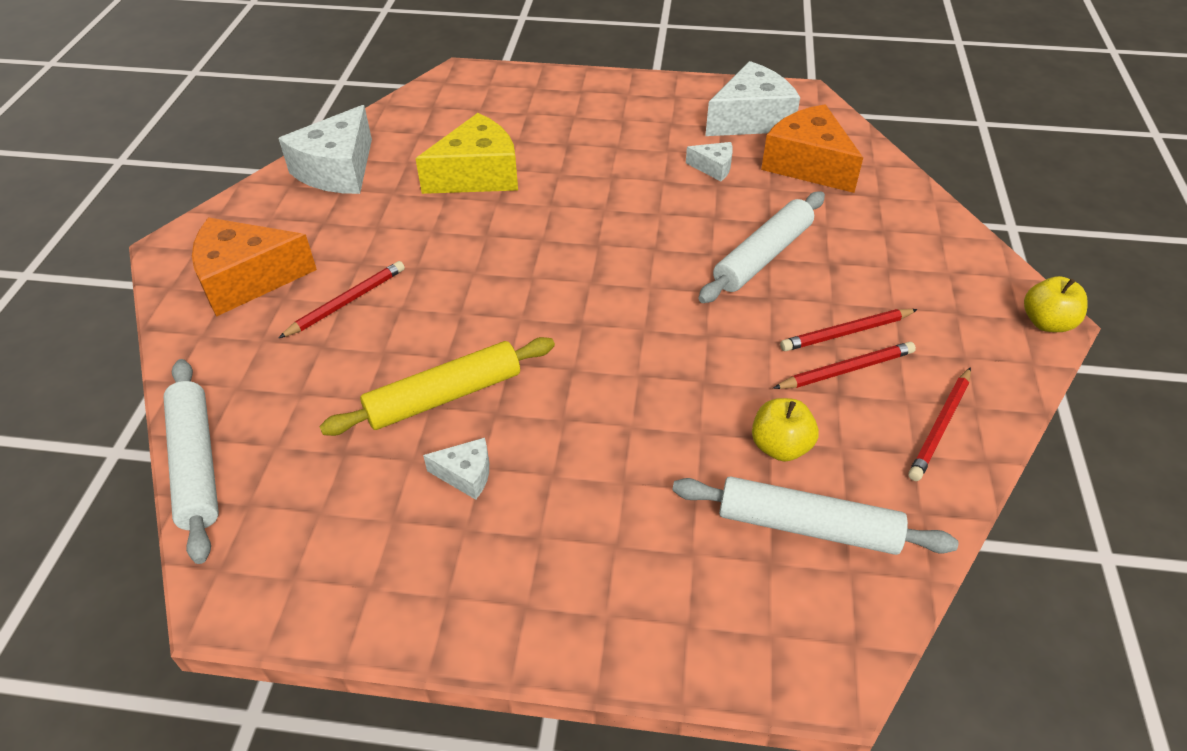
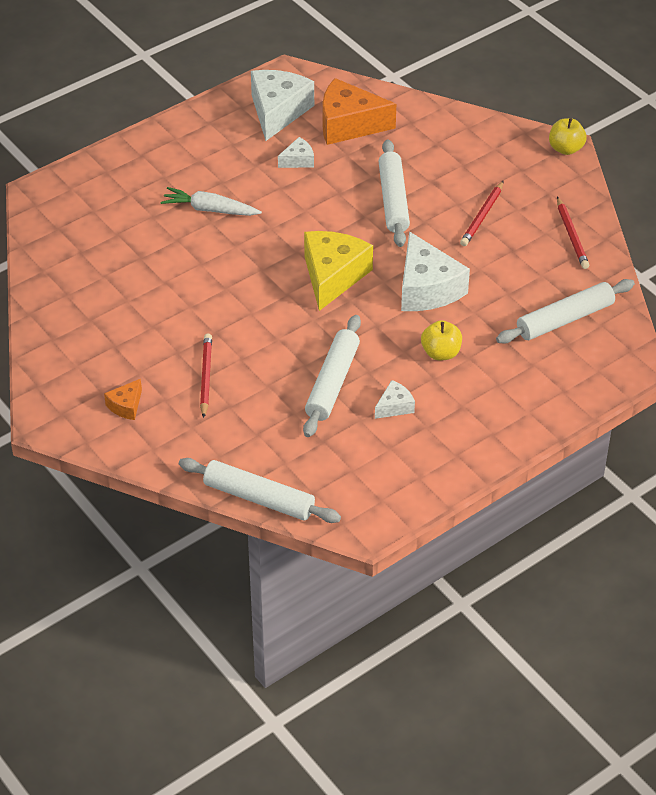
camera: 45 degrees left, 0 degrees up
orange cheese [192,217,317,317] -> orange cheese [104,379,142,420], size x0.48
white cheese [278,105,372,194] -> white cheese moved to [401,231,470,311]
yellow rolling pin [319,337,555,436] -> white rolling pin [303,315,361,437]
yellow cheese [415,113,518,194] -> yellow cheese moved to [304,231,373,311]
yellow apple [752,398,819,462] -> yellow apple moved to [421,320,462,360]
red pencil [773,342,916,389] -> none
none -> white carrot [160,187,262,216]

